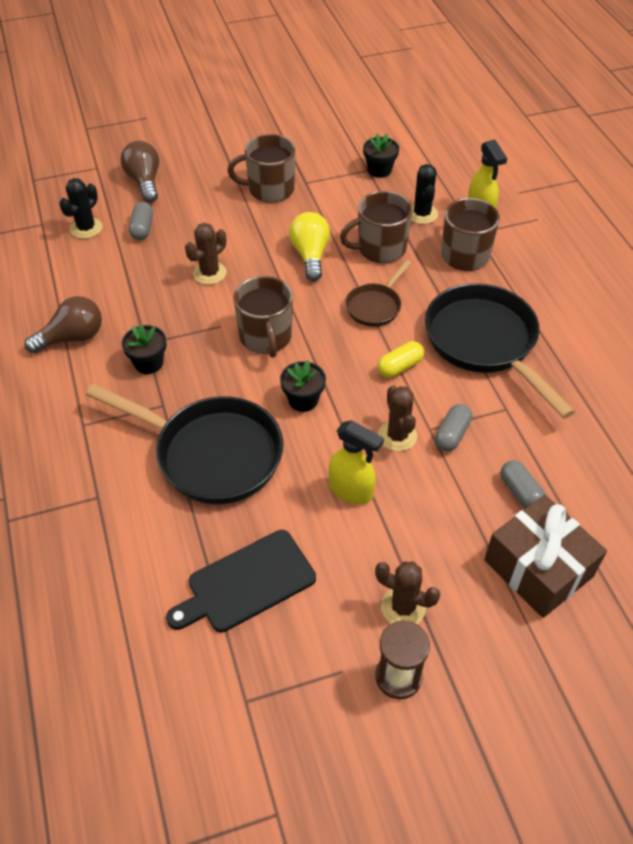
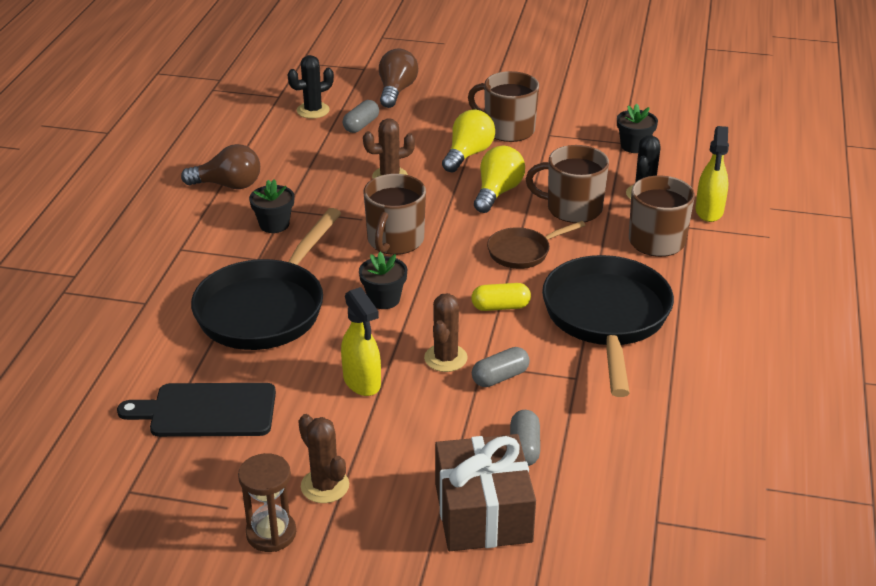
camera: 30 degrees right, 15 degrees down
black pan [86,384,283,504] -> black pan turned 60 degrees clockwise [191,208,342,350]
none -> yellow light bulb [442,110,495,173]

